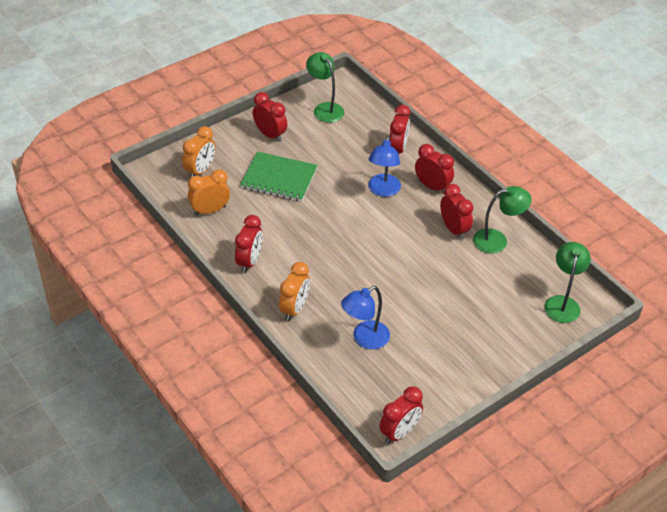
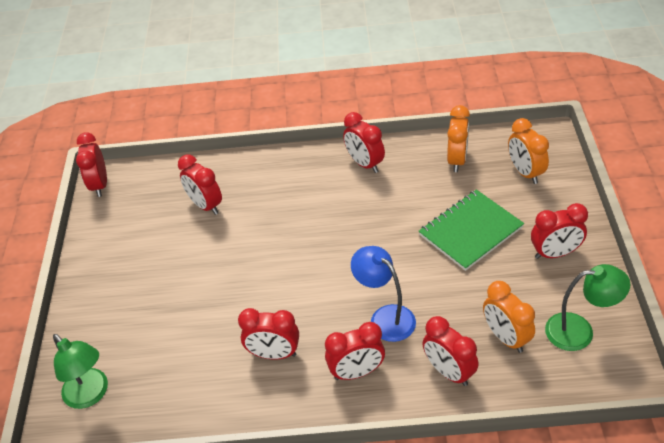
camera: 130 degrees right, 0 degrees up
orange clock [279,262,310,321] -> orange clock moved to [483,281,535,353]
blue lamp [341,286,390,349] -> red clock [178,154,222,215]
green lamp [473,186,532,254] -> none

